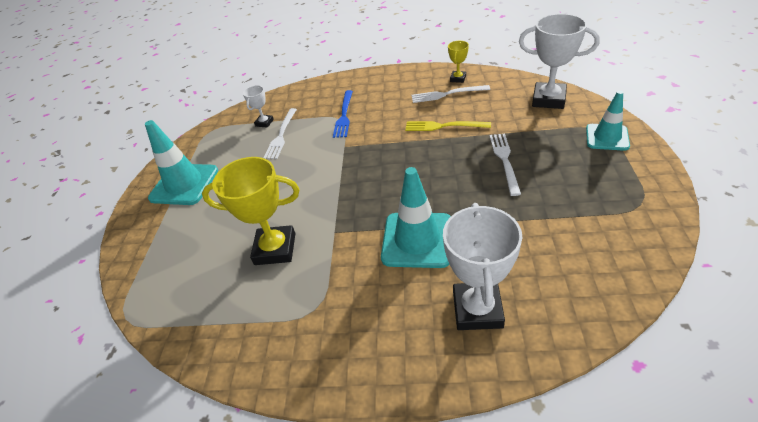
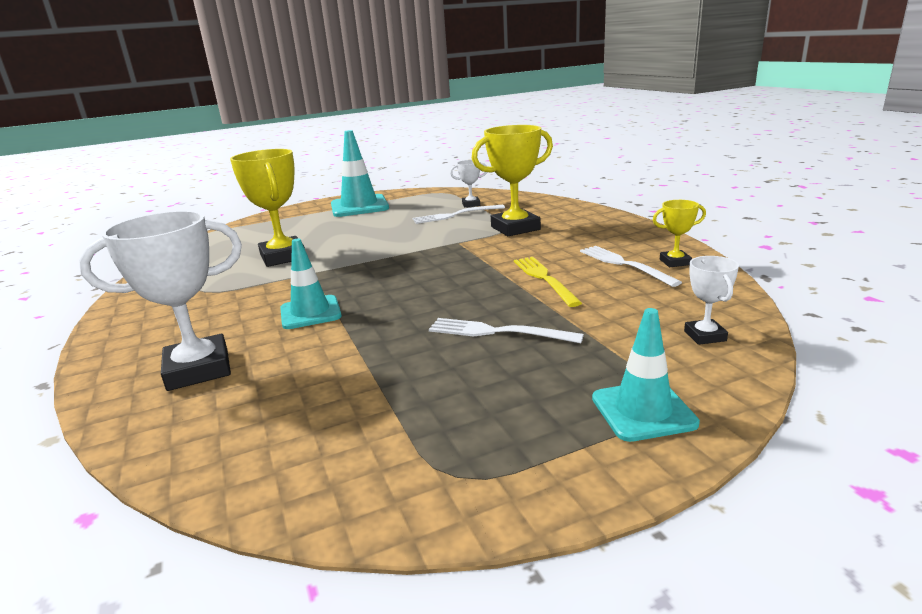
camera: 60 degrees right, 20 degrees down
blue fork [333,90,353,138] -> yellow trophy [471,125,553,236]
turquoise traffic cone [381,167,451,268] -> turquoise traffic cone [280,239,342,329], size x0.65
white fork [490,134,521,196] -> white fork turned 135 degrees counterclockwise [429,318,584,343]
white trophy [519,14,600,109] -> white trophy [684,256,739,345], size x0.51

